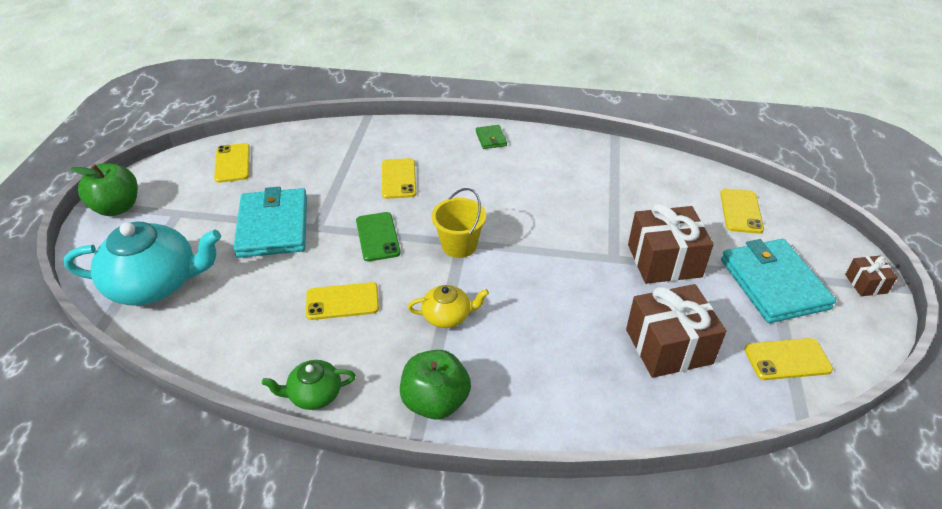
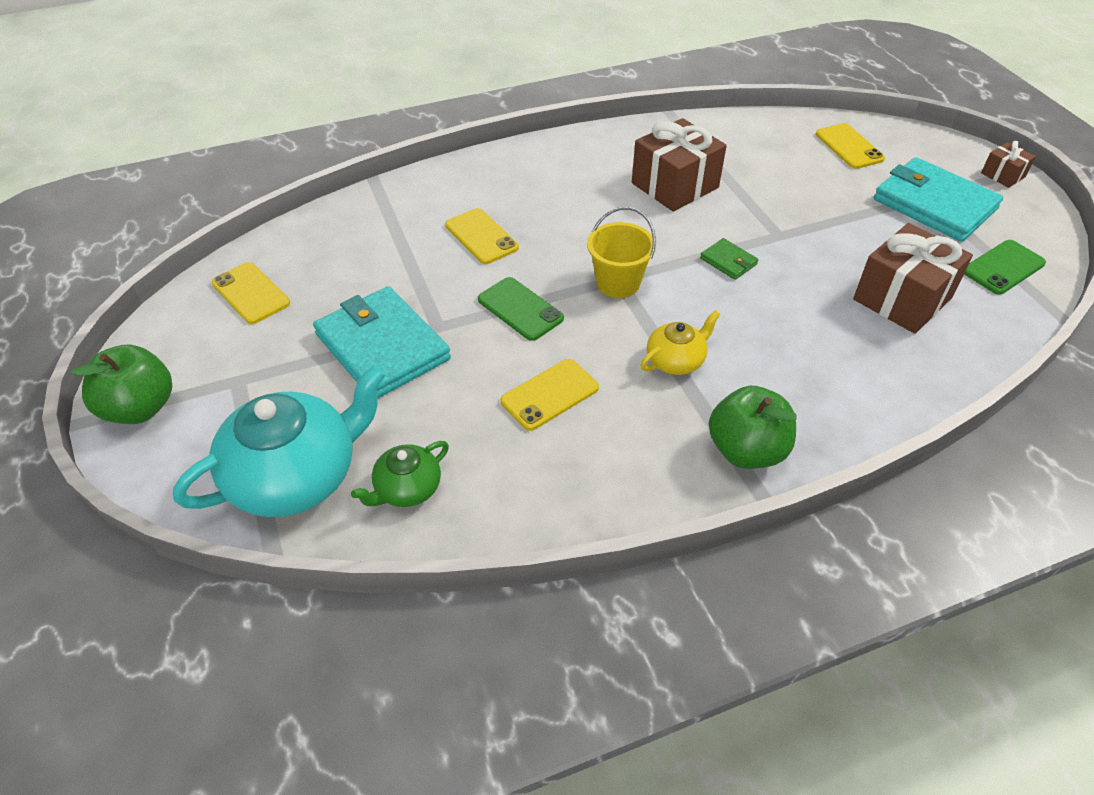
camera: 30 degrees left, 5 degrees up
green teapot [262,360,356,410] -> green teapot moved to [351,441,449,507]
green wallet [476,125,507,149] -> green wallet moved to [700,238,758,280]
brown gift [628,203,714,284] -> brown gift moved to [632,118,727,212]
yellow phone [744,338,833,380] -> green phone [964,240,1046,295]

